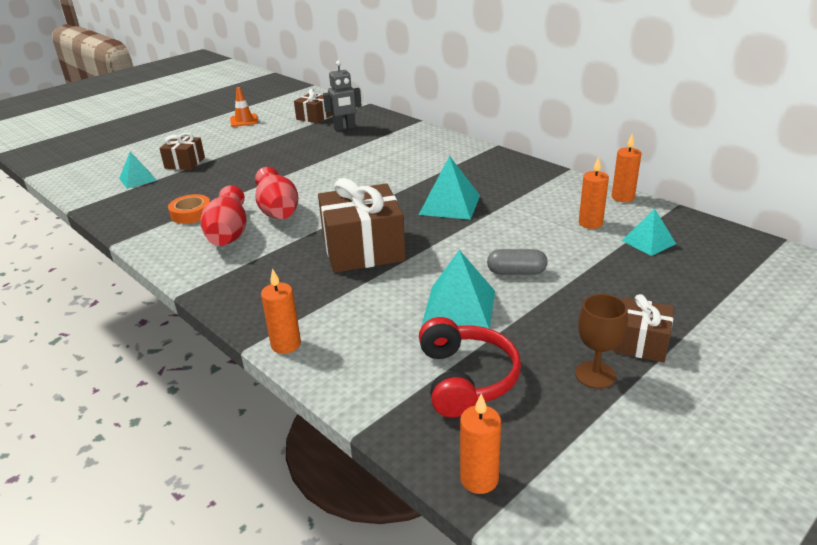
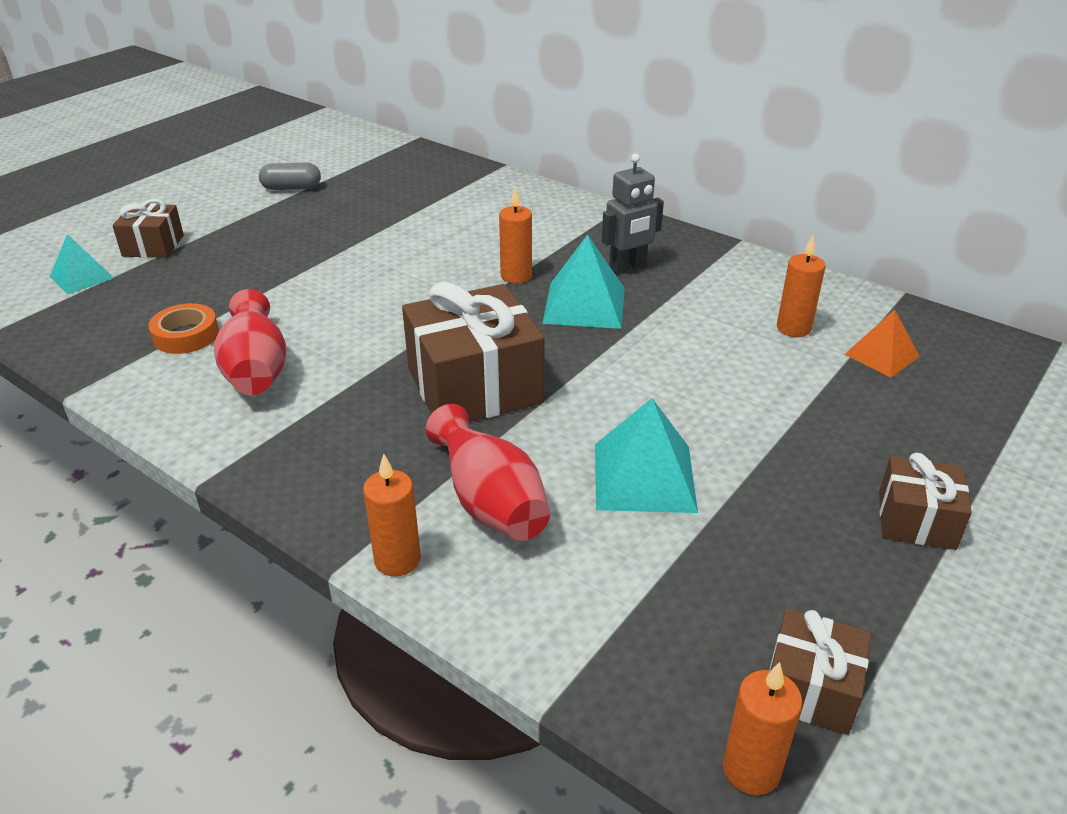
camera: 10 degrees left, 5 degrees up
orange traffic cone [230,87,258,127] -> none
red vase [255,167,298,219] -> red vase moved to [426,404,550,541]
brown gift [294,89,332,123] -> brown gift moved to [769,608,871,735]
grey robot [323,61,362,131] -> grey robot moved to [602,153,664,274]
red headphones [419,317,521,418] -> none
grey capsule [487,249,548,275] -> grey capsule moved to [259,163,321,190]
brown goblet [575,294,628,389] -> none
orange candle [612,134,642,202] -> orange candle moved to [499,187,532,283]
turquoise pyramid [622,209,676,256] -> orange pyramid [844,309,920,377]

